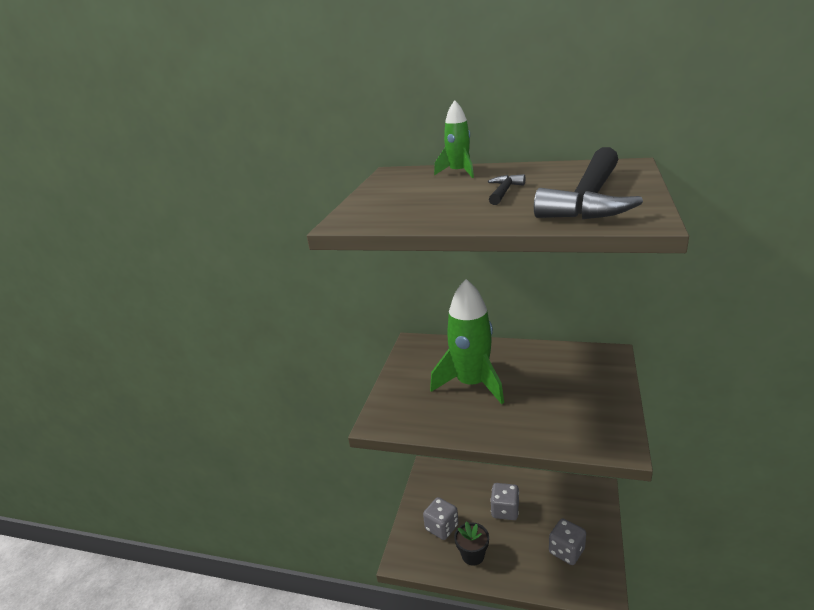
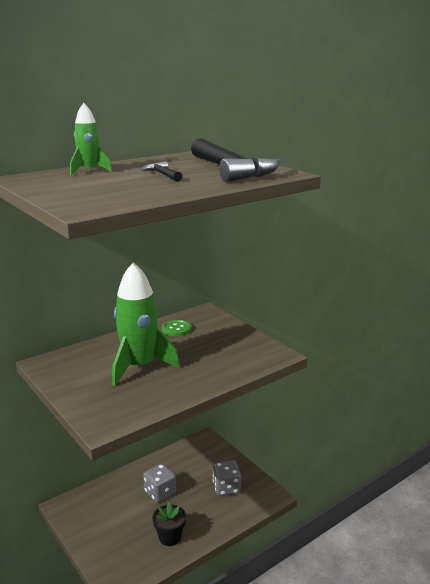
camera: 55 degrees left, 5 degrees down
grey dice [423,497,459,540] -> none
none -> green button [162,320,191,336]

